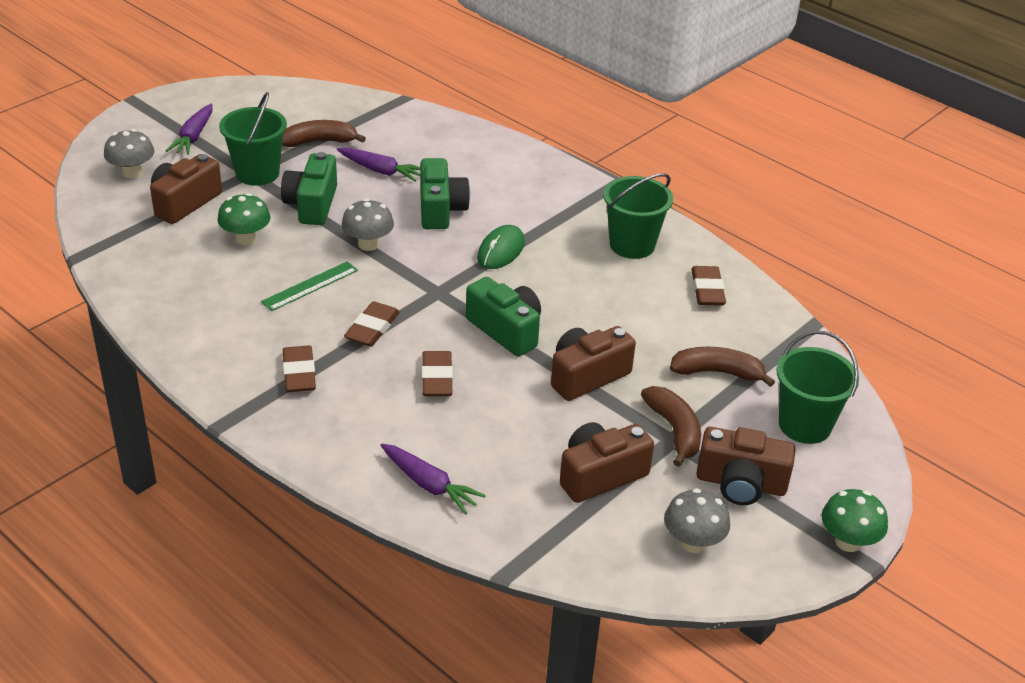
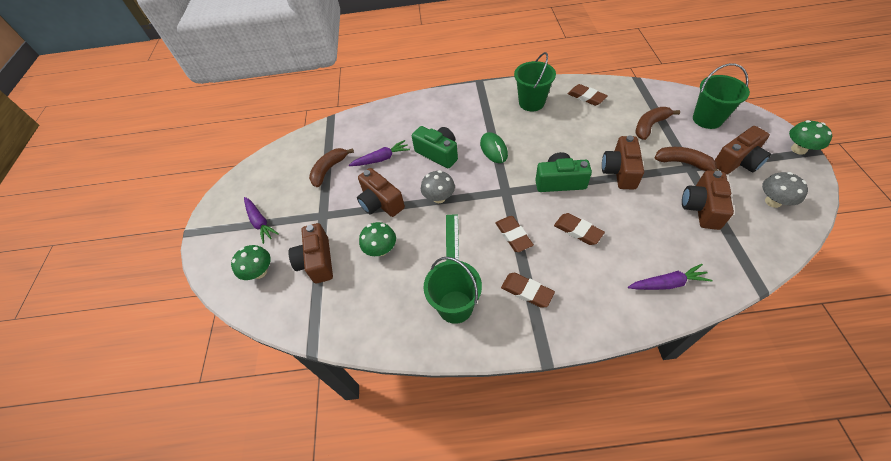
camera: 40 degrees left, 15 degrees up
grey mushroom [104,129,155,179] -> green mushroom [231,245,271,280]
green bucket [219,92,287,186] -> green bucket moved to [424,257,482,324]
green camera [281,152,337,225] -> brown camera [357,168,405,217]

